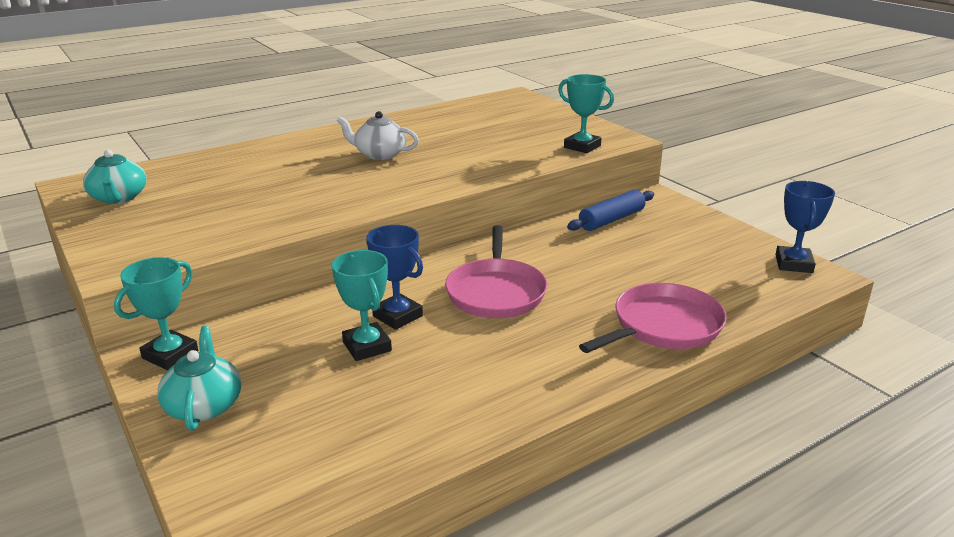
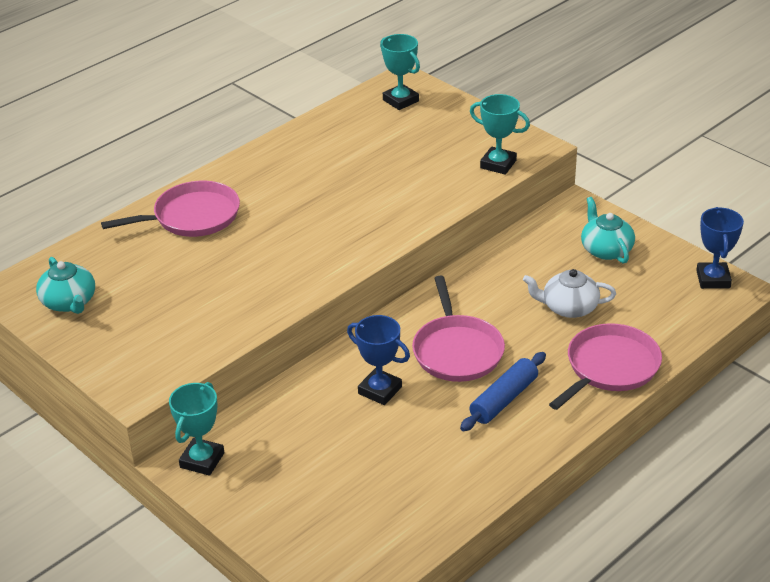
camera: 10 degrees left, 10 degrees up
turquoise teapot [157,326,241,431] -> turquoise teapot moved to [581,197,635,263]
turquoise trophy [332,250,392,361] -> turquoise trophy moved to [380,34,420,110]
white teapot [337,111,419,160] -> white teapot moved to [523,269,616,318]
blue rolling pin [567,190,655,231] -> blue rolling pin moved to [460,352,546,431]
none -> pink pan [101,181,240,237]

